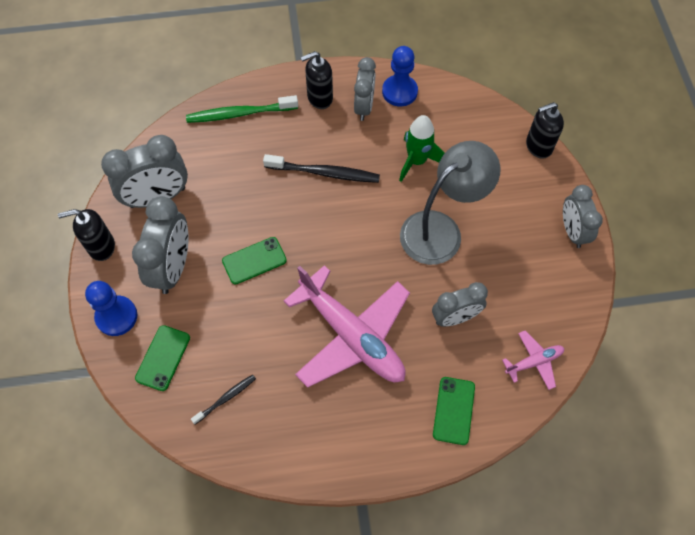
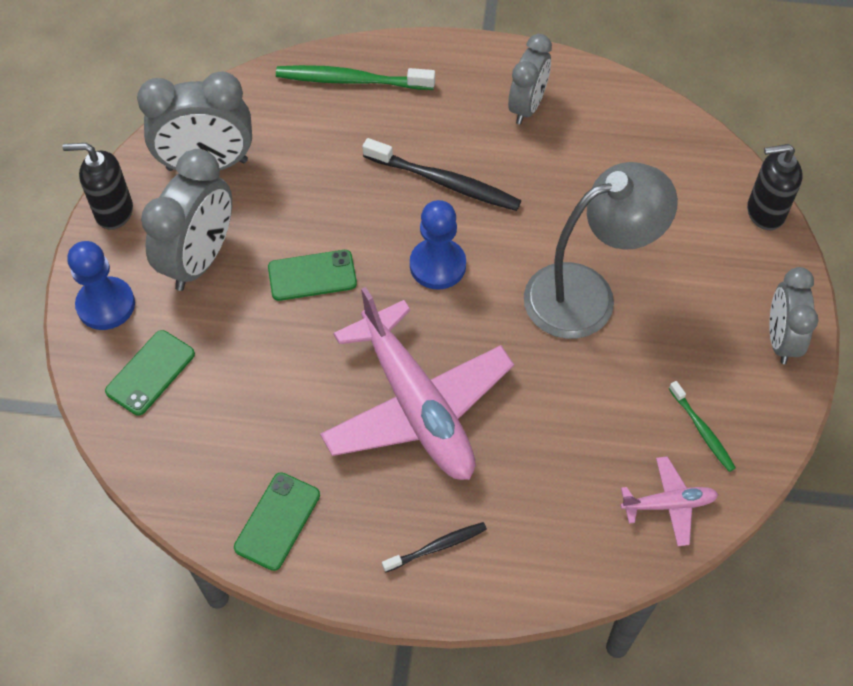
camera: 15 degrees right, 5 degrees down
black toothbrush [191,374,256,424] -> black toothbrush moved to [382,522,487,572]
black soap dispenser [300,51,333,109] -> none
blue pawn [382,46,418,107] -> blue pawn moved to [410,200,466,290]
green rocket [399,115,445,182] -> none
grey clock [432,282,488,327] -> none
green phone [433,377,475,445] -> green phone moved to [234,472,320,571]
none -> green toothbrush [669,381,736,472]

